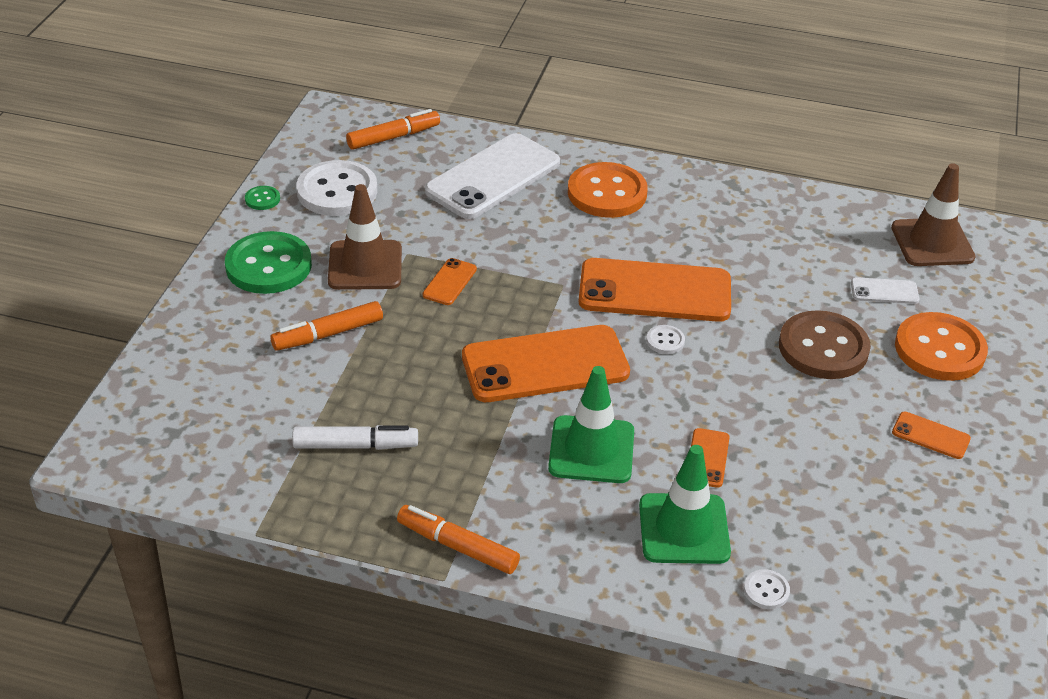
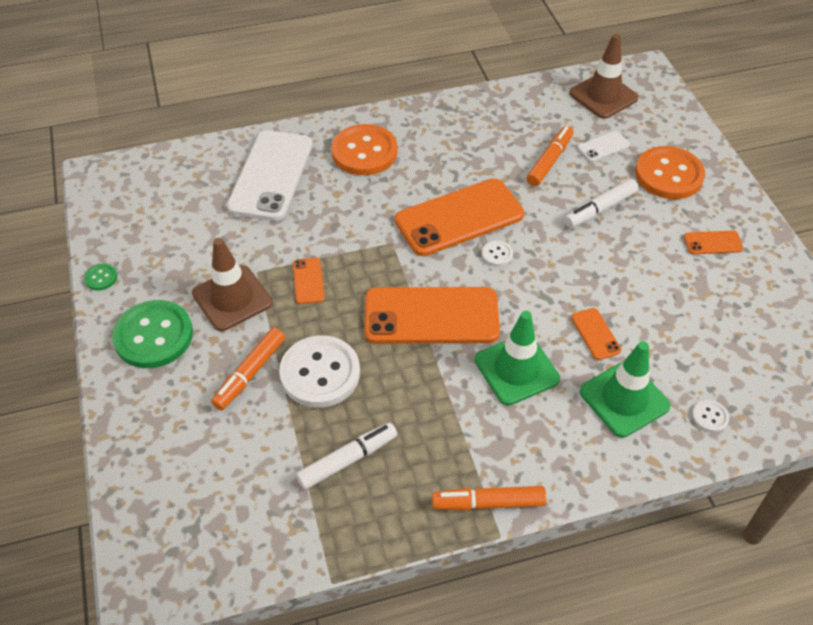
camera: 30 degrees left, 10 degrees up
white button [296,160,377,216] -> white button moved to [279,335,360,408]
orange marker [346,109,440,150] -> orange marker moved to [527,126,574,186]
orange phone [462,325,630,402] -> orange phone turned 45 degrees clockwise [364,287,500,344]
brown button [779,310,871,379] -> white marker [564,179,639,228]

